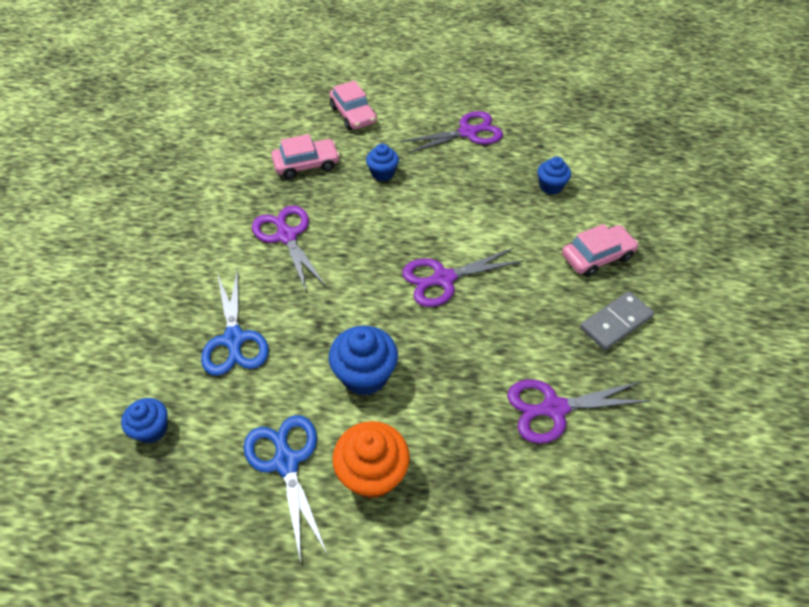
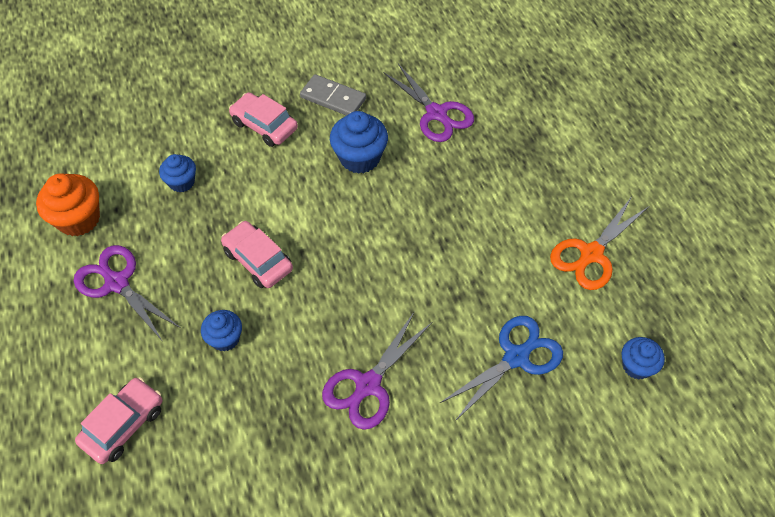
camera: 115 degrees left, 5 degrees up
blue scissors [243,415,327,562] -> orange scissors [550,198,649,290]
pink car [271,134,340,179] -> pink car moved to [221,221,293,288]
blue cupcake [329,326,398,396] -> blue cupcake moved to [330,111,388,174]
orange cupcake [333,421,410,499] -> orange cupcake moved to [36,173,100,236]
purple scissors [402,248,523,307] -> none

